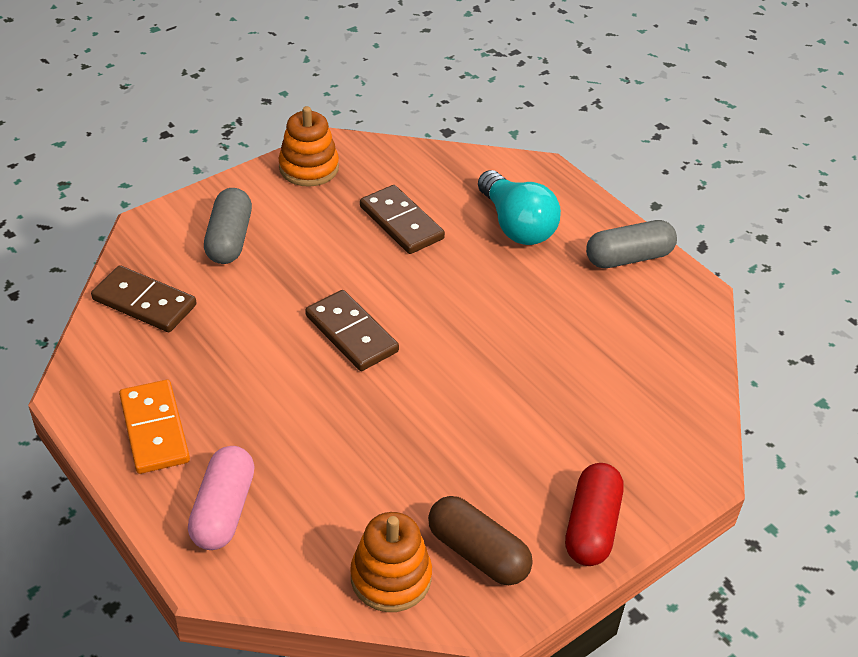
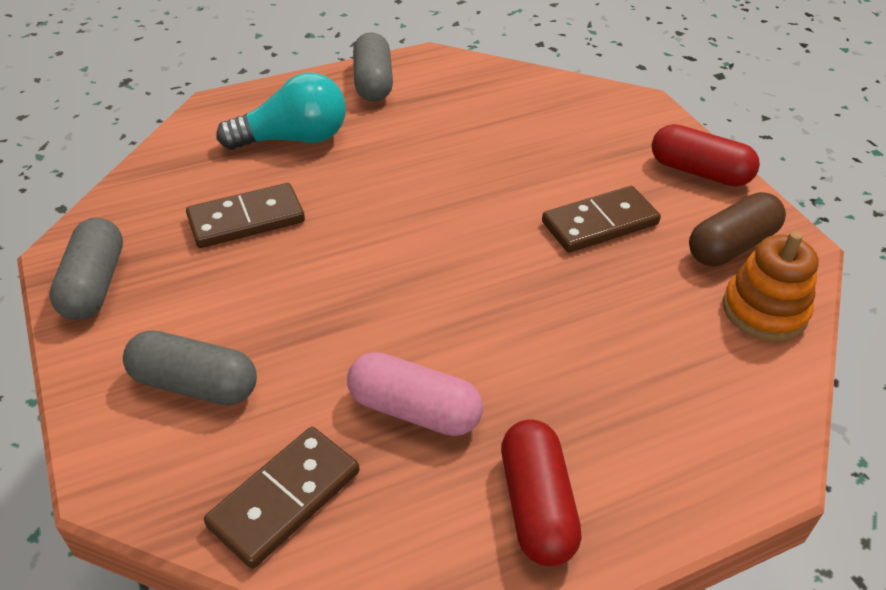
camera: 75 degrees left, 0 degrees up
orange domino [119,380,190,474] -> red capsule [501,419,582,566]
pink capsule [188,446,255,550] -> pink capsule moved to [347,352,483,436]
orange stacking toy [279,106,339,187] -> grey capsule [49,217,123,320]
brown domino [305,290,399,371] -> brown domino moved to [542,186,661,253]

